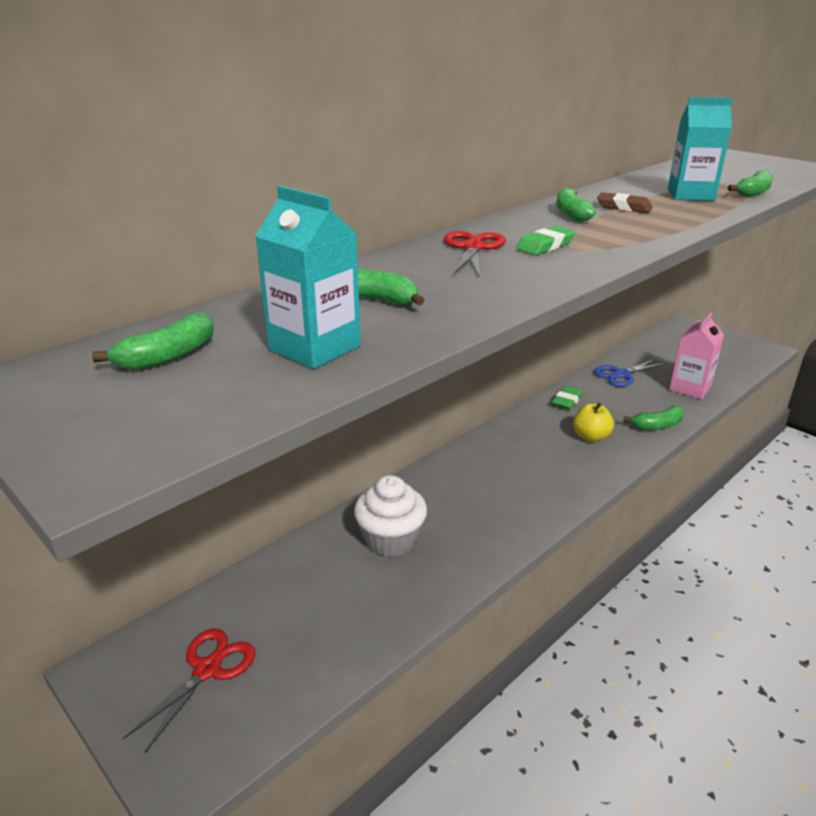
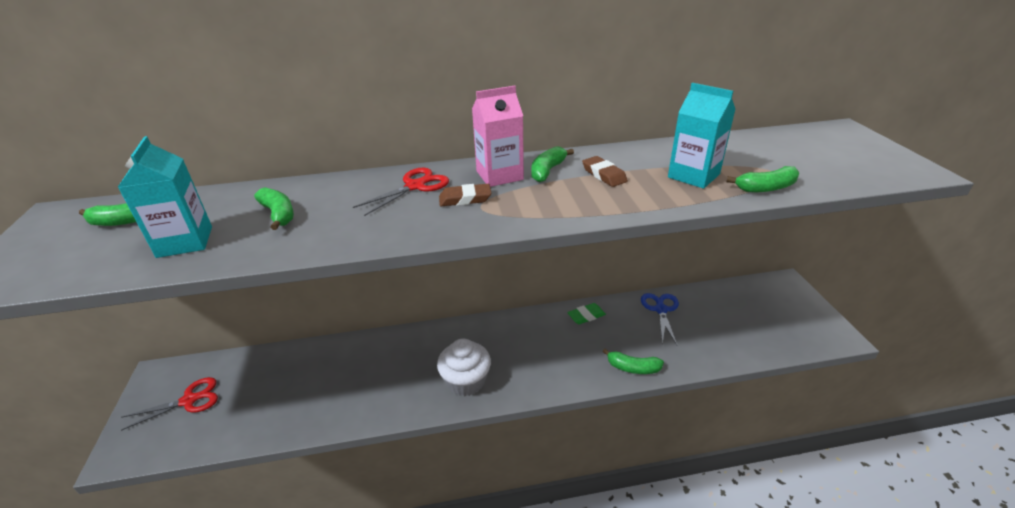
camera: 35 degrees right, 5 degrees up
white cupcake [354,475,427,557] -> white cupcake moved to [437,338,491,396]
green eraser [517,226,575,255] -> brown eraser [439,184,491,206]
yellow apple [573,403,614,442] -> none
blue scissors [594,358,668,387] -> blue scissors turned 90 degrees clockwise [641,293,679,345]
pink carton [669,313,724,399] -> pink carton moved to [472,86,524,187]

